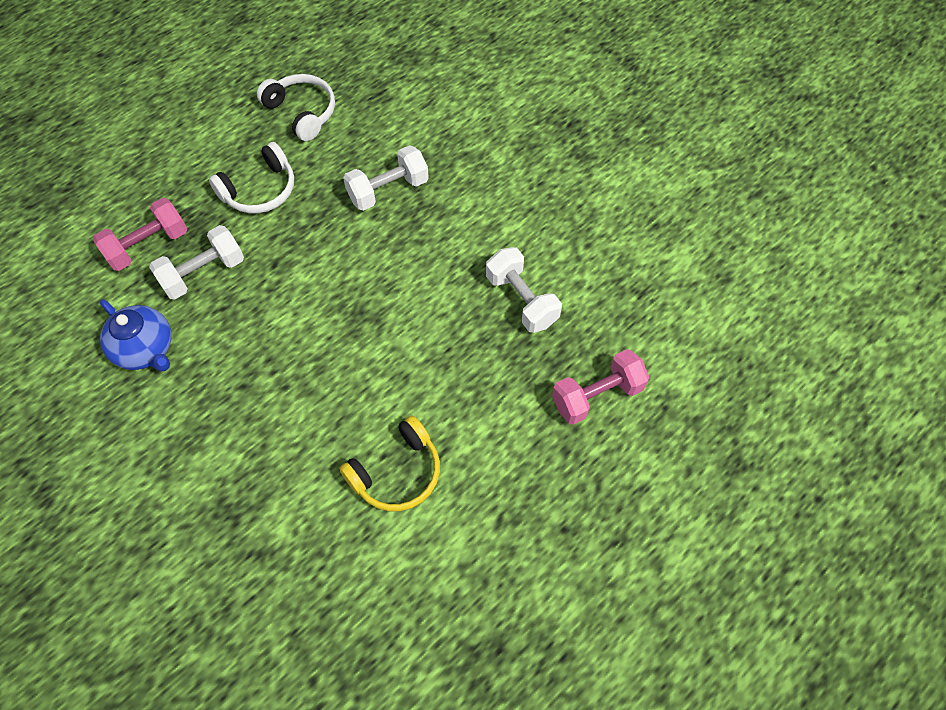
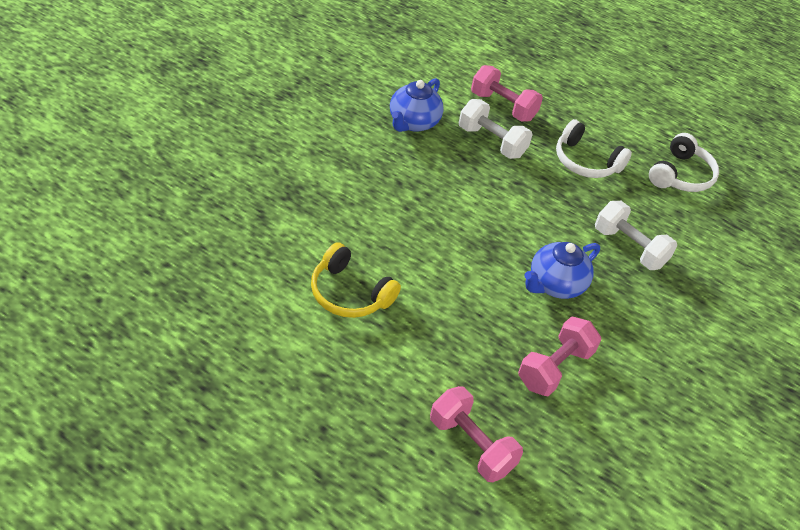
camera: 70 degrees right, 15 degrees down
white dumbbell [486,247,562,333] -> pink dumbbell [518,316,602,396]
none -> blue teapot [524,242,600,299]

